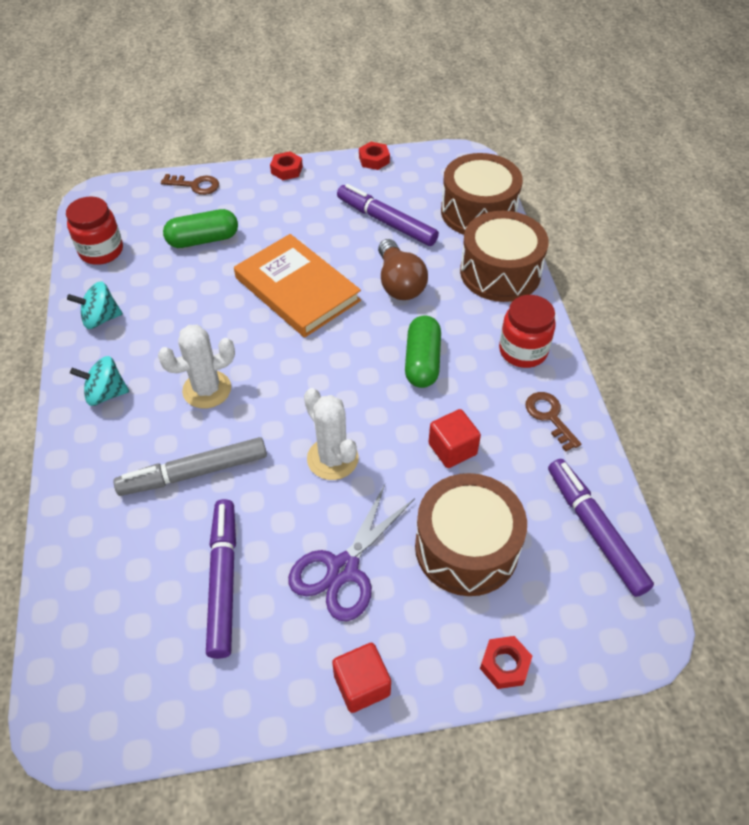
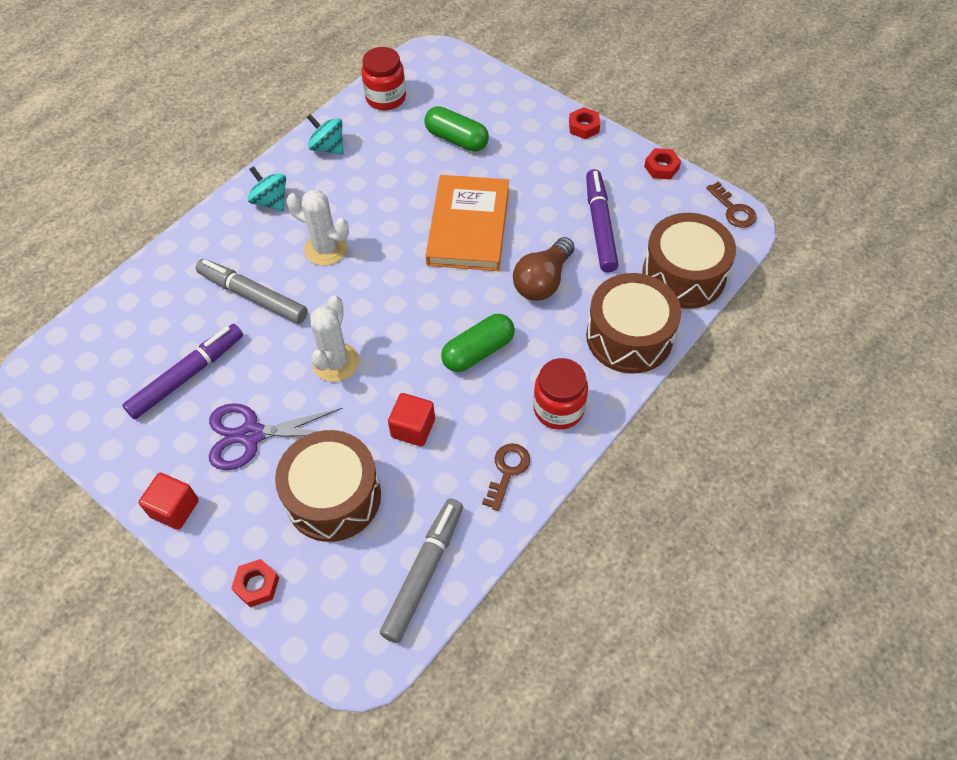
camera: 50 degrees right, 5 degrees up
brown key [161,174,219,195] -> brown key moved to [706,181,756,228]
purple marker [548,459,654,597] -> grey marker [380,499,463,643]

